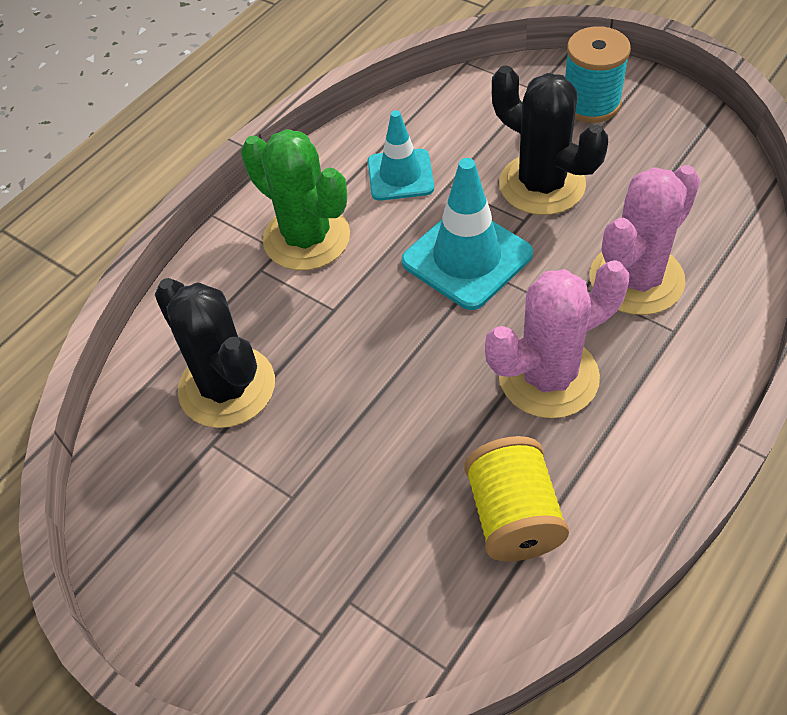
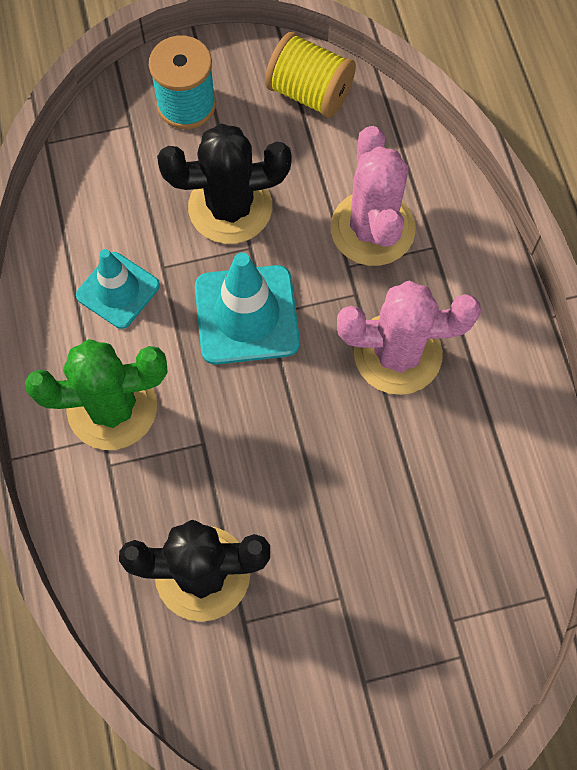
camera: 55 degrees left, 15 degrees up
yellow spool [464,436,569,561] -> yellow spool moved to [265,32,356,118]
pink cactus [485,260,629,418] -> pink cactus turned 75 degrees clockwise [337,281,481,395]

